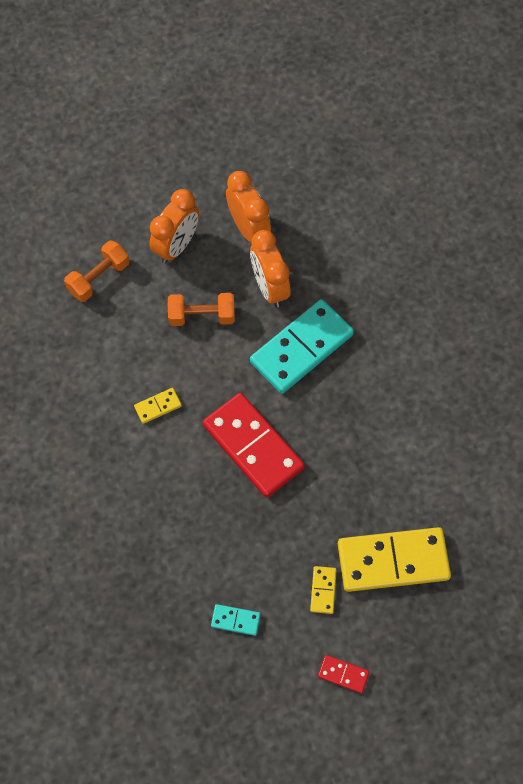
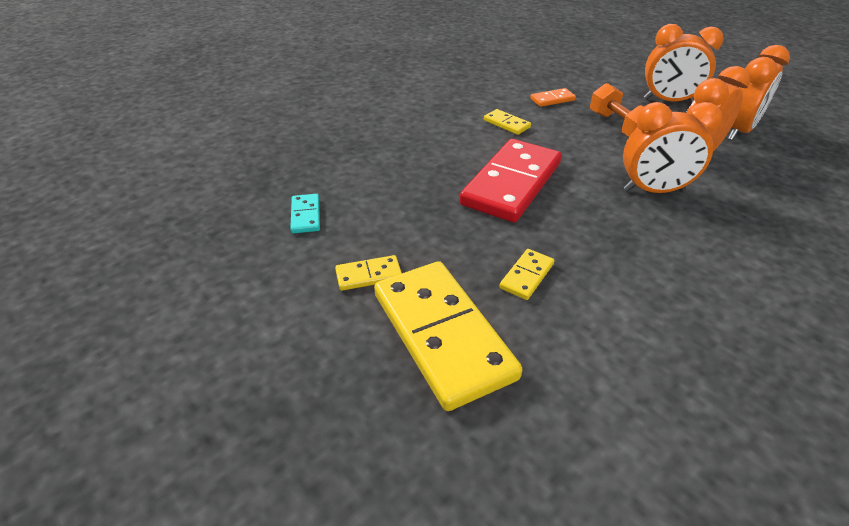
camera: 70 degrees right, 25 degrees down
orange dumbbell [64,241,129,302] -> none
turquoise domino [250,299,354,394] -> orange clock [623,102,722,193]
red domino [318,655,370,693] -> none
none -> yellow domino [499,249,554,300]
none -> orange domino [530,88,576,107]

